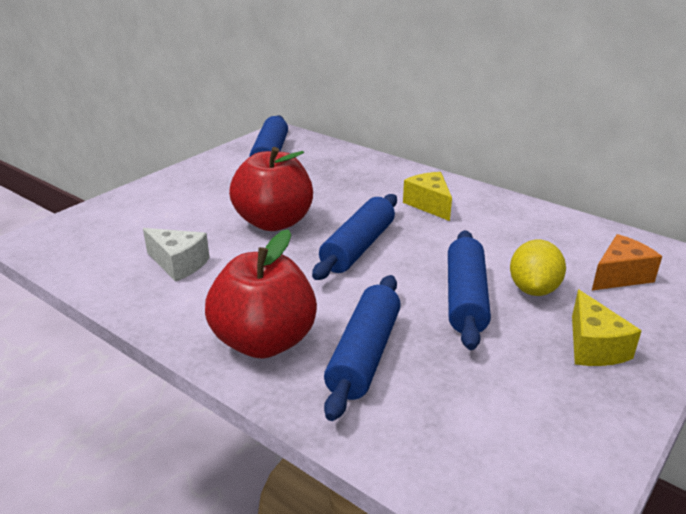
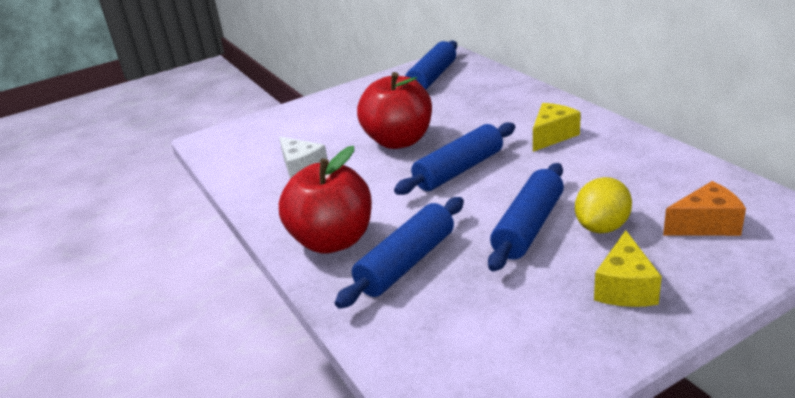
camera: 25 degrees right, 0 degrees up
yellow cheese [403,172,452,221] -> yellow cheese turned 45 degrees clockwise [533,103,581,152]

